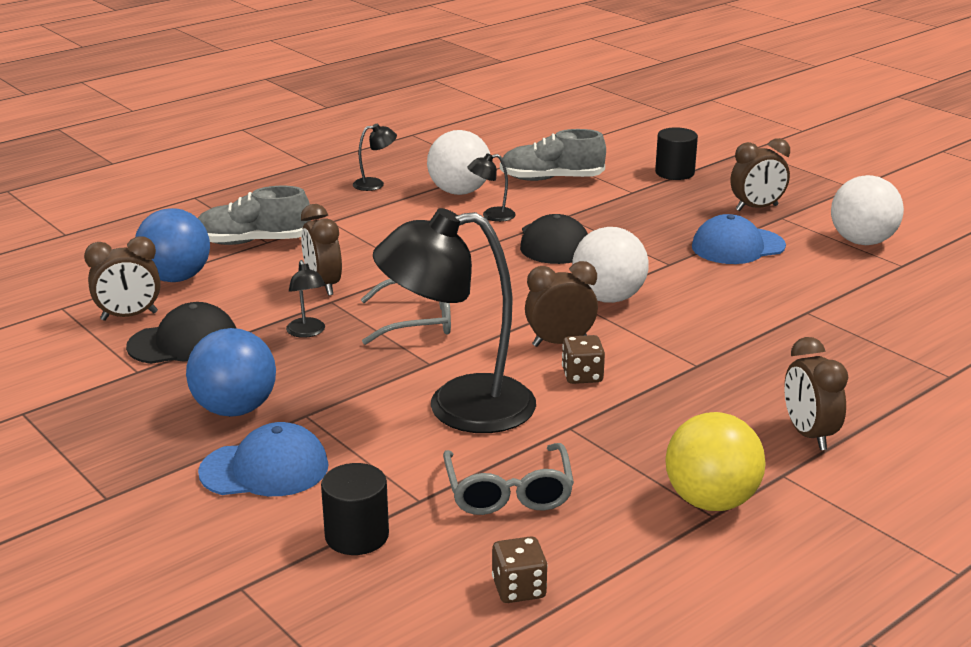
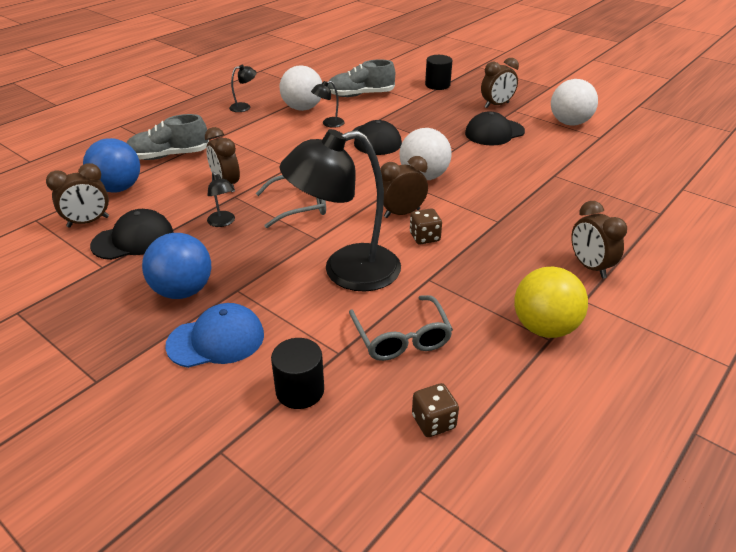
camera: 10 degrees left, 10 degrees up
blue cap [692,214,786,264] -> black cap [465,111,525,146]

